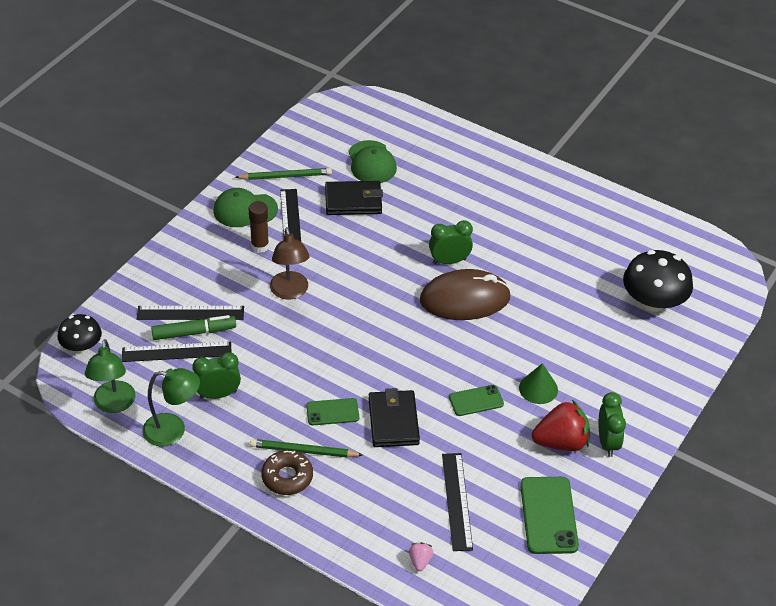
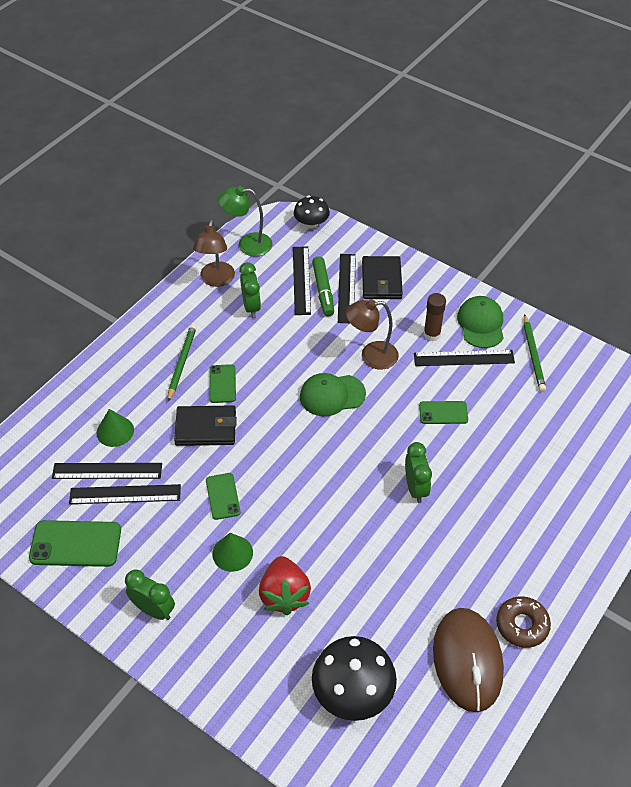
camera: 95 degrees right, 5 degrees up
green lamp [142,368,200,447] -> brown lamp [193,220,235,287]
brown donut [261,450,313,495] -> brown donut moved to [496,596,551,648]
black wallet [325,181,383,215] -> black wallet moved to [362,256,403,299]
green cap [348,140,397,183] -> green cap moved to [300,373,366,416]
pink strawberry [409,542,433,571] -> none
brown mouse [420,269,511,320] -> brown mouse moved to [433,608,504,712]
red strawberry [532,400,590,451] -> red strawberry moved to [259,556,311,615]
green clock [599,392,626,457] -> green clock turned 150 degrees counterclockwise [125,570,175,620]
none -> black ruler [69,484,181,504]
none -> green cone [96,409,134,447]
none -> green phone [419,401,468,424]

